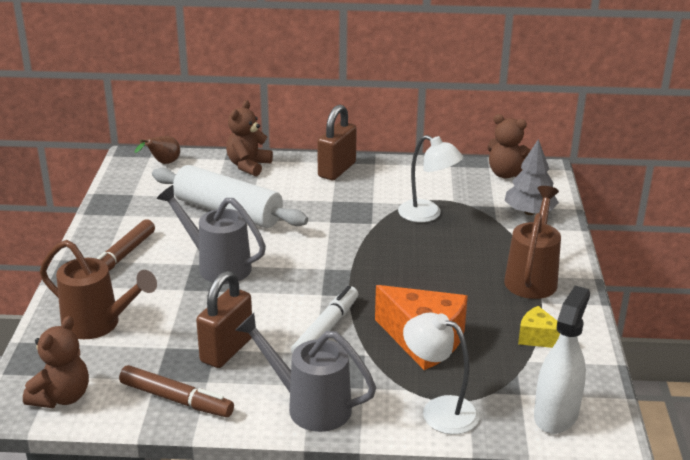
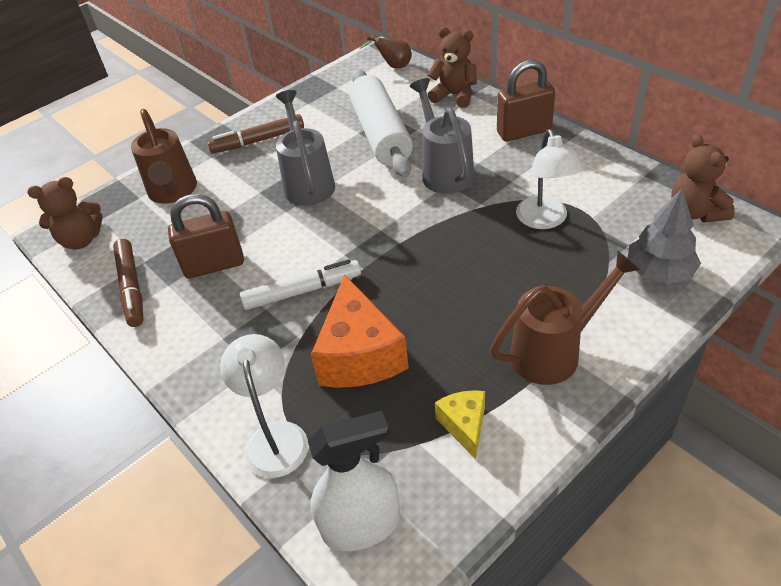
camera: 50 degrees right, 15 degrees up
brown teddy bear [226,100,273,176] -> brown teddy bear turned 45 degrees clockwise [427,27,477,108]
grey watering can [235,313,376,432] -> grey watering can moved to [410,78,475,194]

